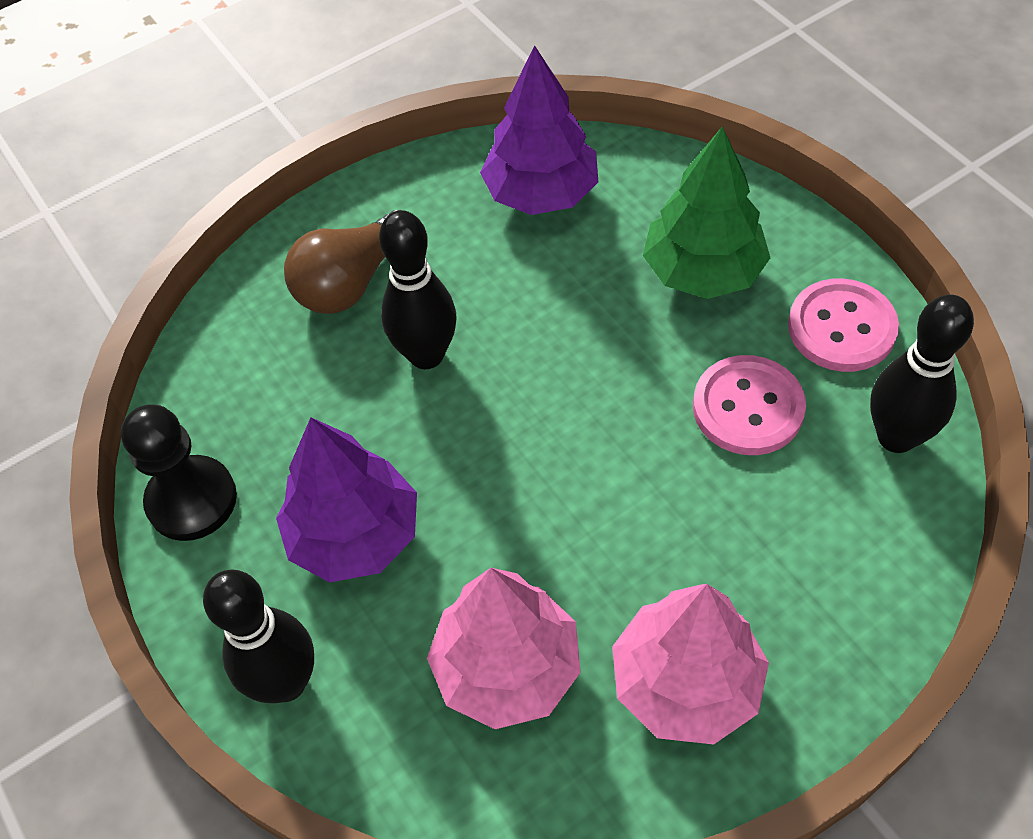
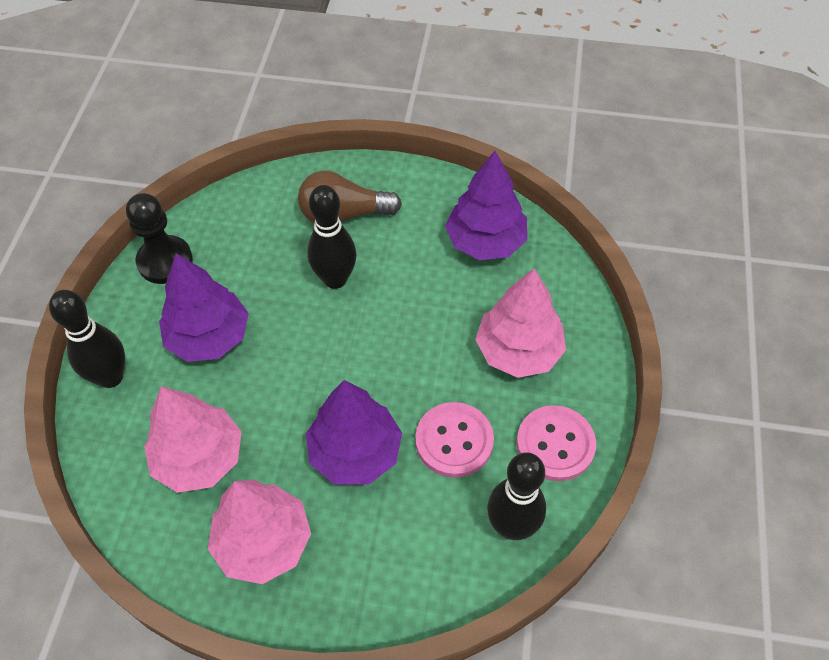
camera: 40 degrees right, 0 degrees up
green tree [643,127,770,299] -> pink tree [475,268,566,378]
none -> purple tree [306,380,402,485]

